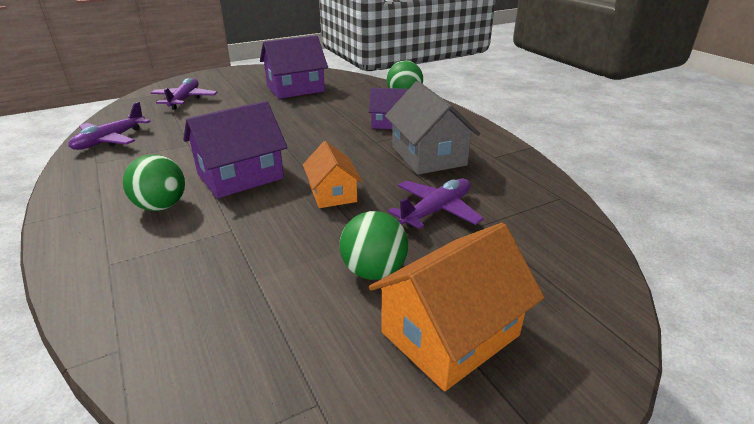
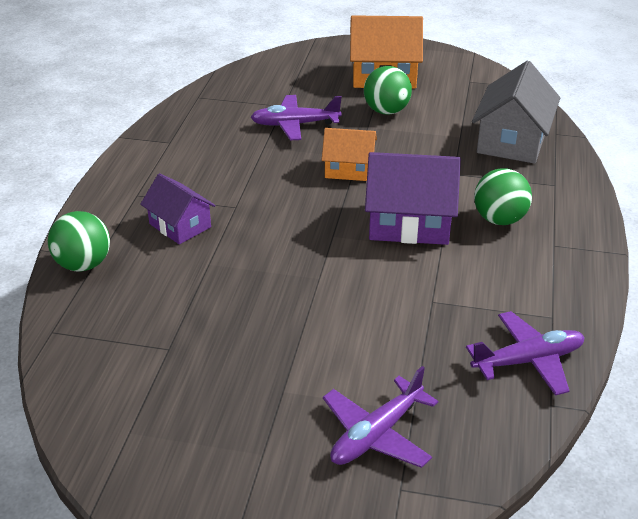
camera: 140 degrees left, 5 degrees up
purple house [260,35,328,99] -> none
orange house [303,141,363,208] -> orange house turned 75 degrees clockwise [322,128,377,181]
grey house [385,81,480,175] -> grey house moved to [472,61,560,164]

